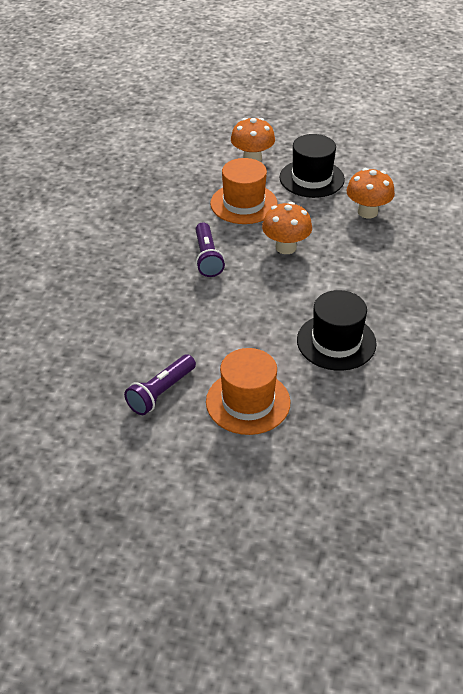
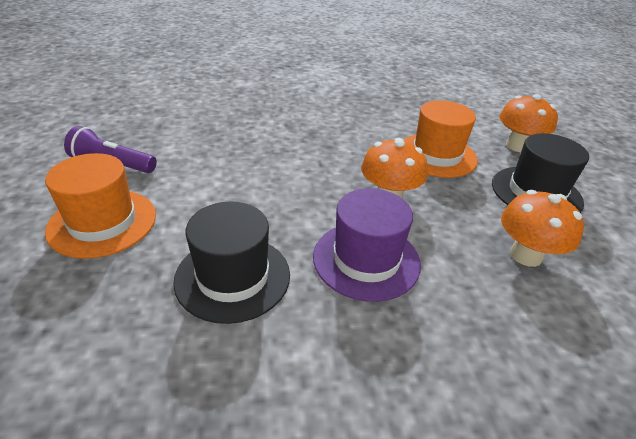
camera: 65 degrees right, 5 degrees down
purple flashlight [195,222,225,277] -> none
none -> purple hat [313,188,421,302]

